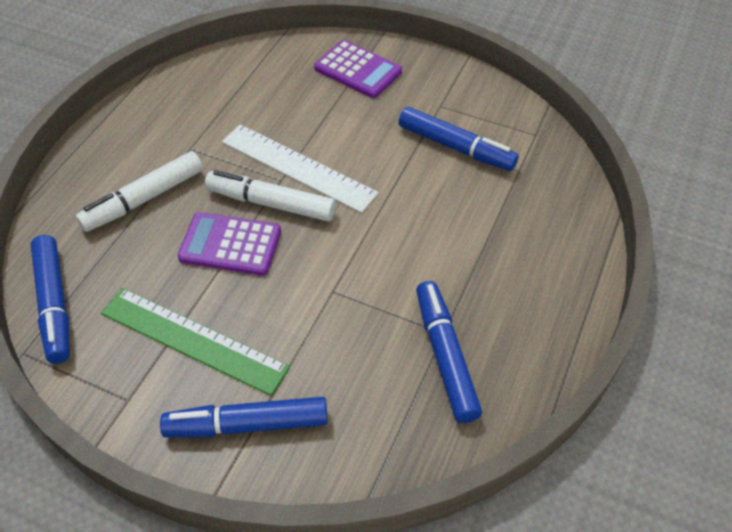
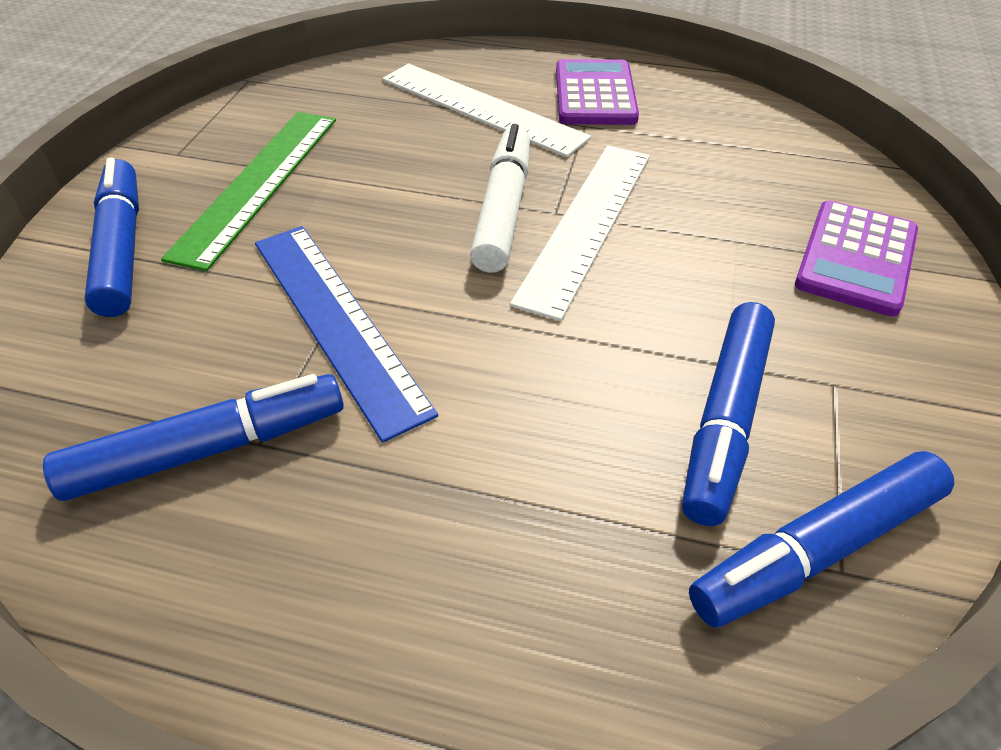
camera: 80 degrees right, 5 degrees down
blue marker [31,235,70,364] -> blue marker moved to [689,451,954,628]
white marker [76,151,203,232] -> white ruler [382,63,591,157]
purple calculator [177,212,281,276] -> purple calculator moved to [556,59,639,125]
none -> blue ruler [255,226,438,443]

